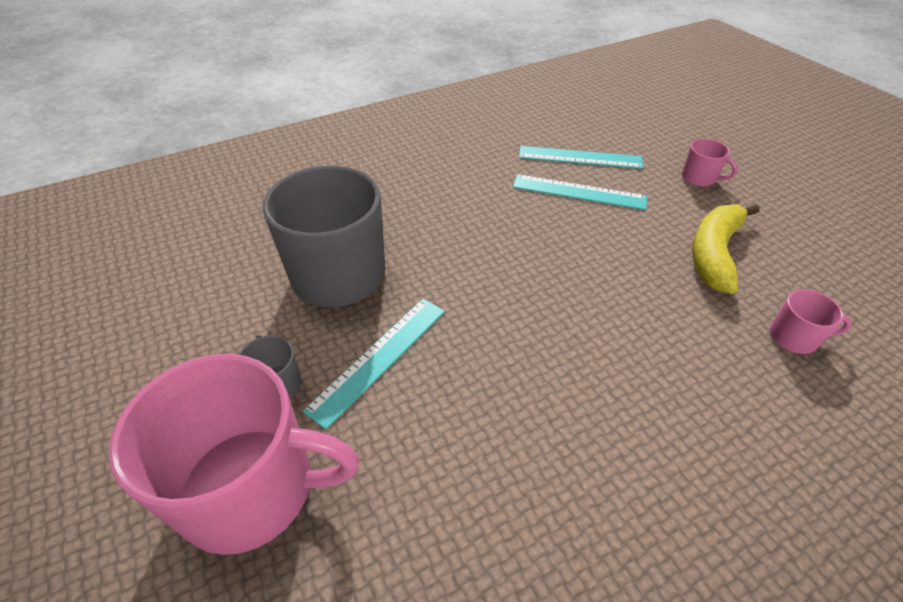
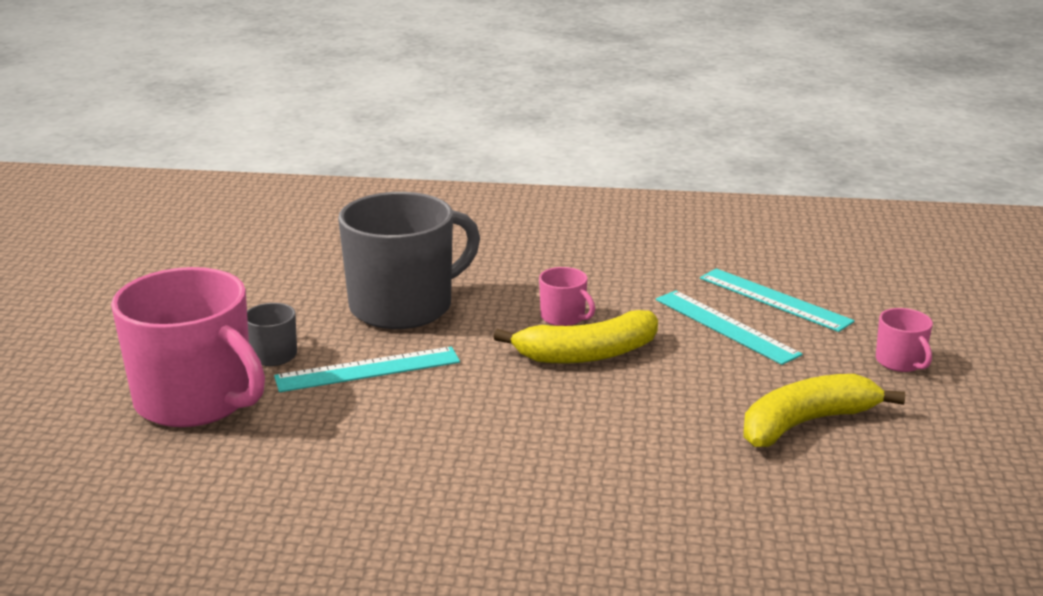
camera: 35 degrees right, 20 degrees down
pink mug [770,289,852,354] -> pink mug moved to [539,267,595,326]
none -> yellow banana [493,310,658,364]

